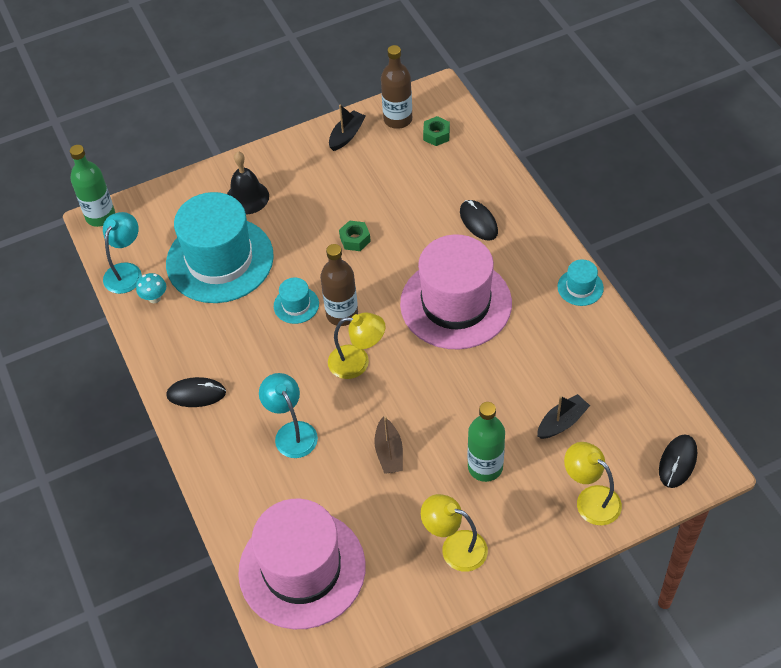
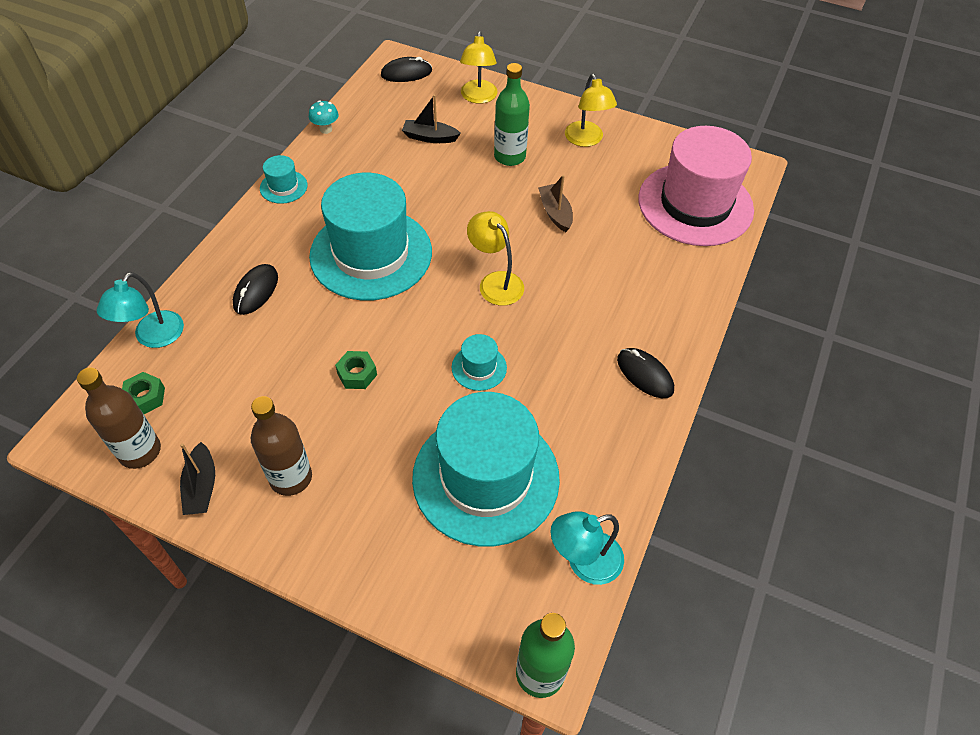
camera: 135 degrees left, 0 degrees up
turquoise mushroom [136,273,166,303] -> turquoise mushroom moved to [309,100,339,134]
black bell [227,151,269,214] -> none
turquoise lamp [259,373,318,458] -> turquoise lamp moved to [96,272,184,348]
brown bottle [320,244,358,326] -> brown bottle moved to [251,396,312,496]
black boat [329,105,366,151] -> black boat turned 90 degrees counterclockwise [180,442,215,515]
brown boat [374,416,403,474] -> brown boat turned 60 degrees counterclockwise [538,175,573,232]
pink hat [400,235,512,349] -> turquoise hat [309,173,432,301]

